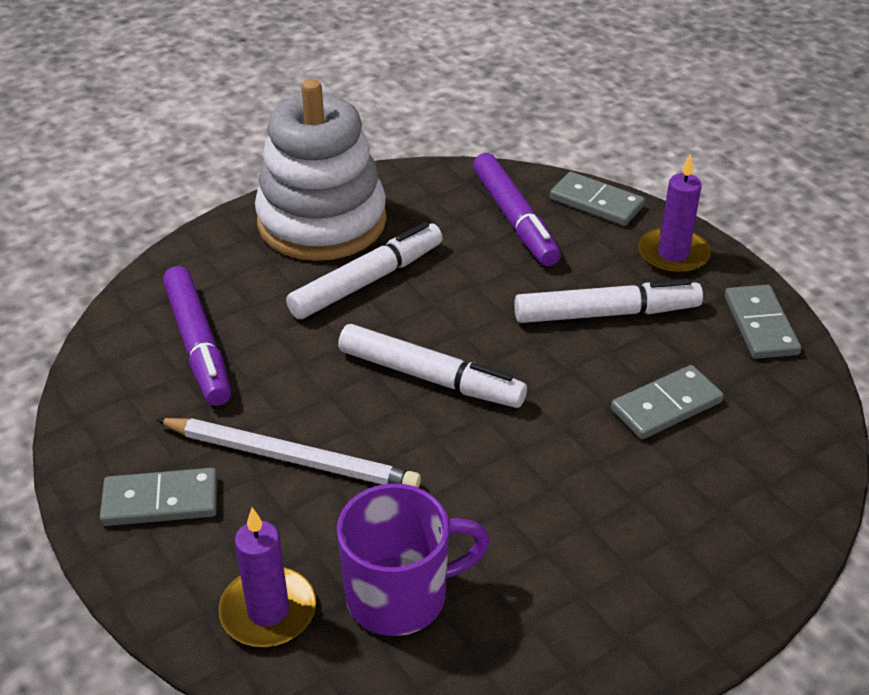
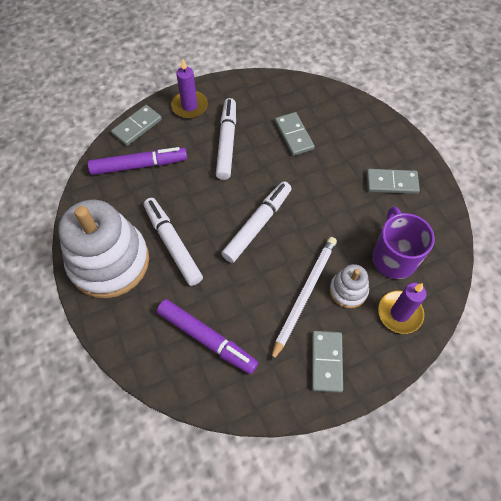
camera: 80 degrees left, 20 degrees up
purple marker [163,266,231,406] -> purple marker turned 45 degrees clockwise [157,299,258,374]
grey domino [724,285,801,359] -> grey domino moved to [367,169,420,194]
none -> white stacking toy [330,264,369,308]

